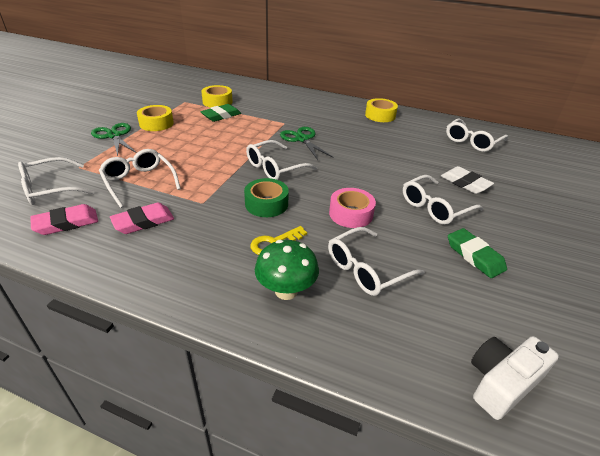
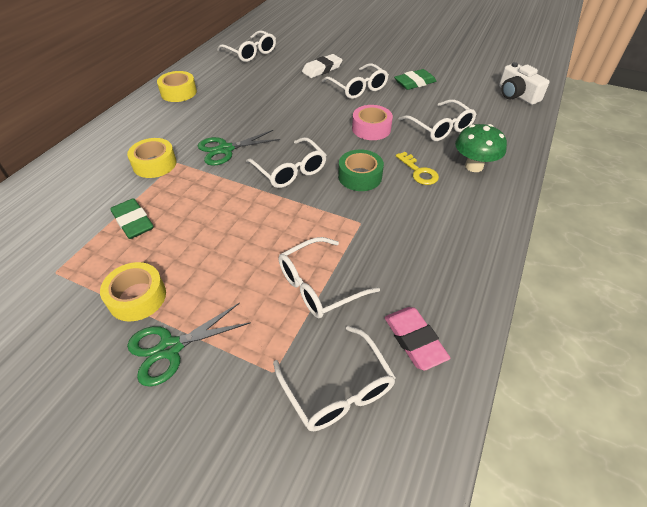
camera: 85 degrees left, 10 degrees up
pink eraser [110,203,174,234] -> none
yellow tape [201,85,233,108] -> yellow tape moved to [127,138,177,178]

